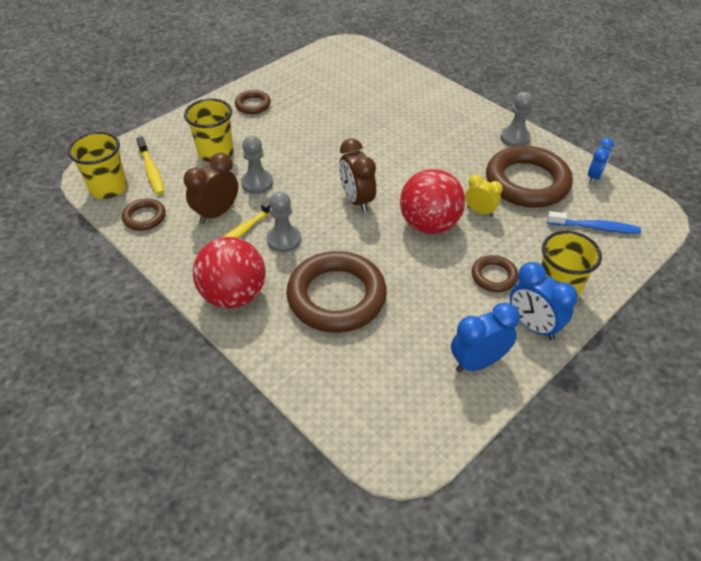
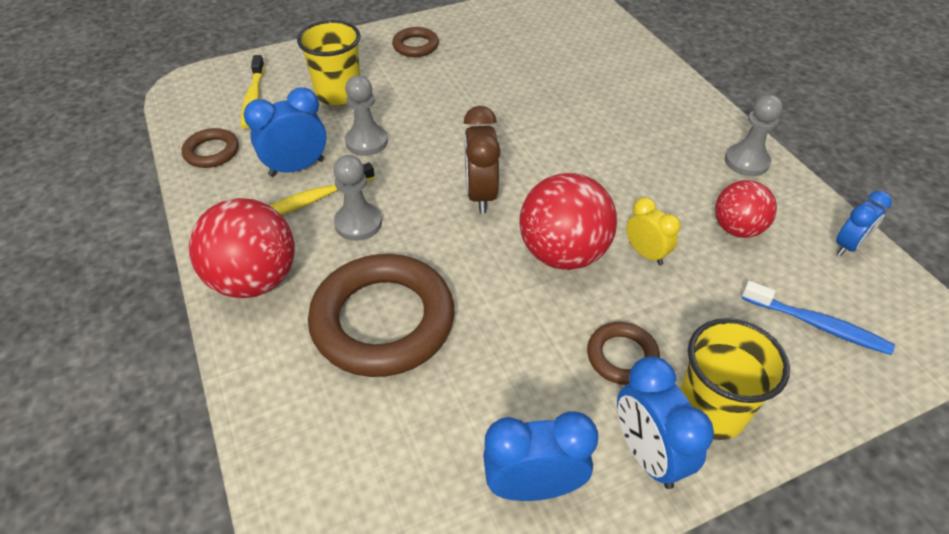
camera: 20 degrees right, 0 degrees up
yellow cup [68,132,127,199] -> none
brown clock [184,153,238,224] -> blue clock [243,87,327,177]
brown ring [486,146,573,208] -> red ball [715,180,777,238]

